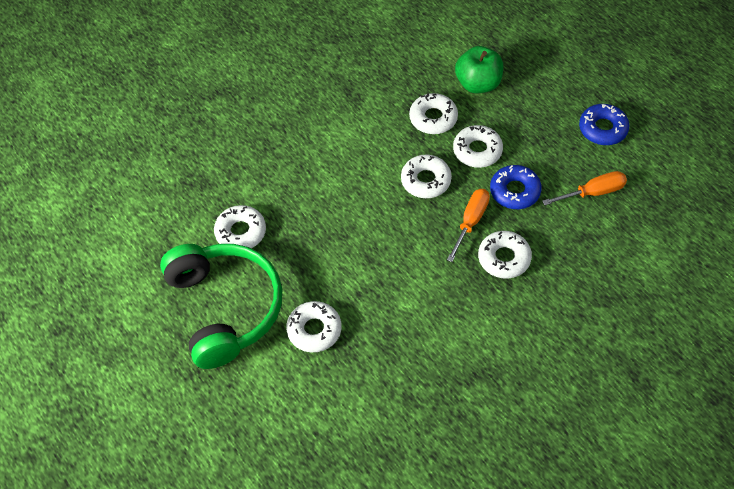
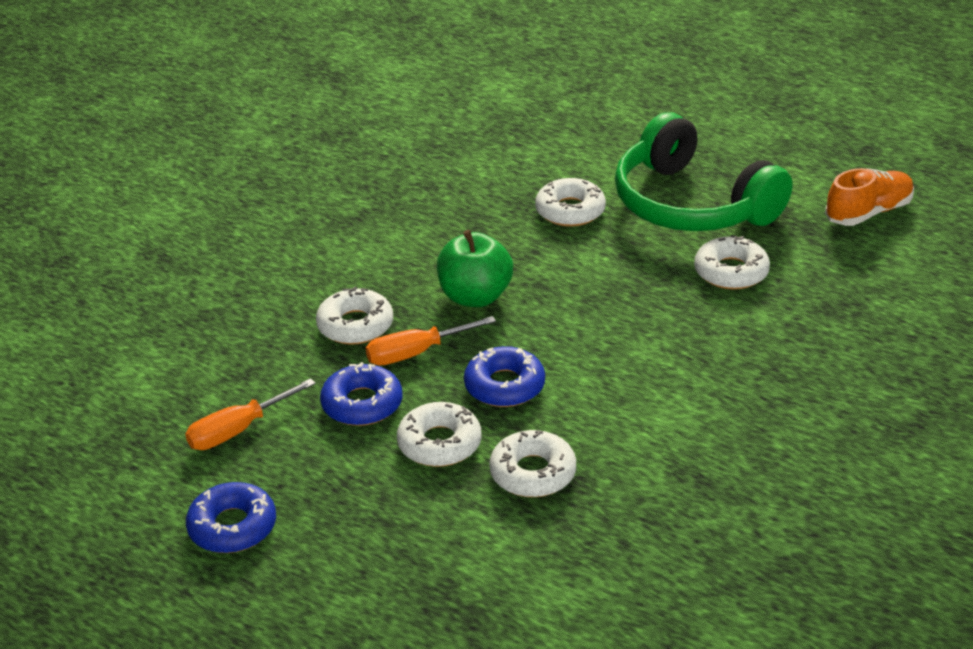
camera: 160 degrees right, 20 degrees down
white donut [401,155,452,198] -> blue donut [464,346,545,407]
orange screwdriver [447,189,490,262] -> orange screwdriver turned 60 degrees clockwise [366,316,496,366]
green apple [455,46,504,93] -> green apple moved to [437,230,513,307]
none -> orange shoe [825,168,914,226]

